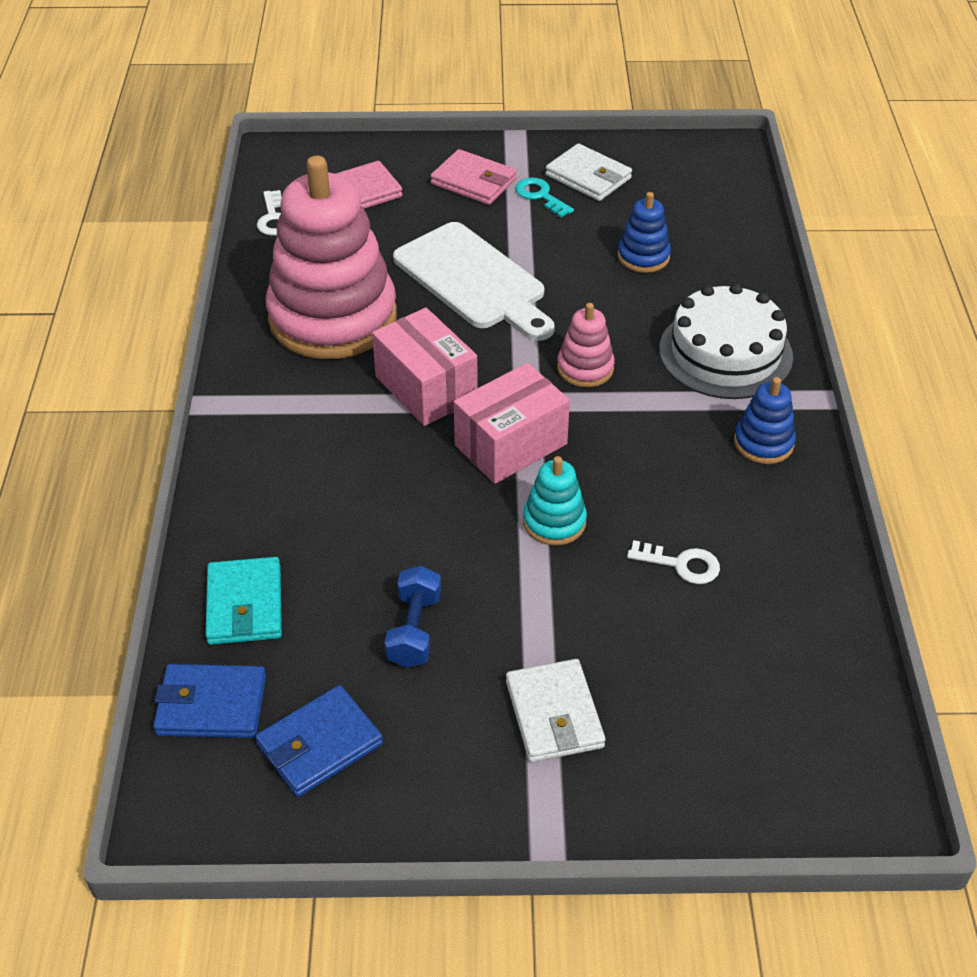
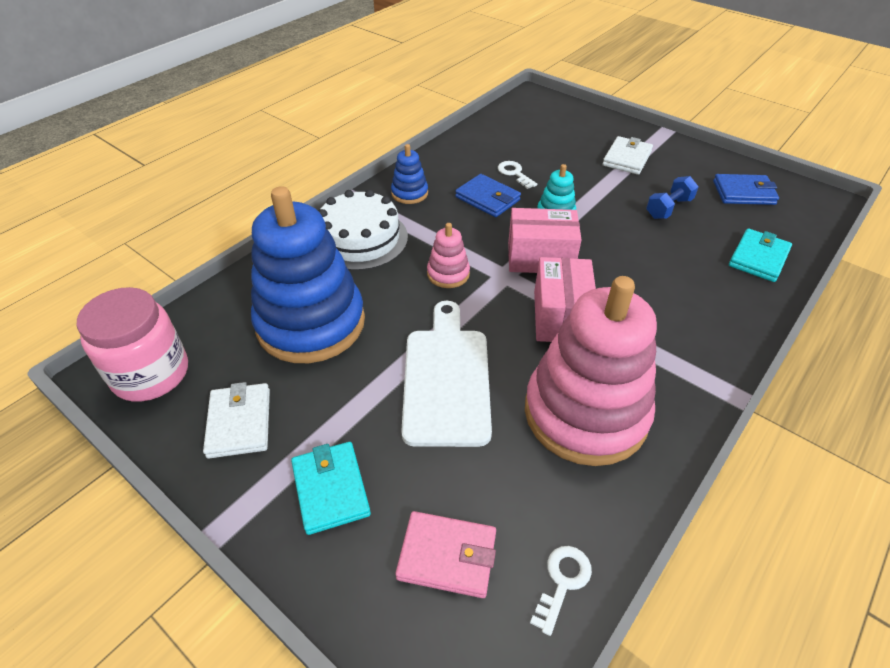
camera: 140 degrees left, 0 degrees up
blue wallet [153,664,266,738] -> blue wallet moved to [455,174,521,217]
pink wallet [430,149,517,205] -> turquoise wallet [291,442,371,535]
turquoise key [515,178,574,217] -> none
blue stacking toy [618,192,671,273] -> blue stacking toy [251,186,365,363], size x2.34
none -> pink jar [77,287,188,402]

